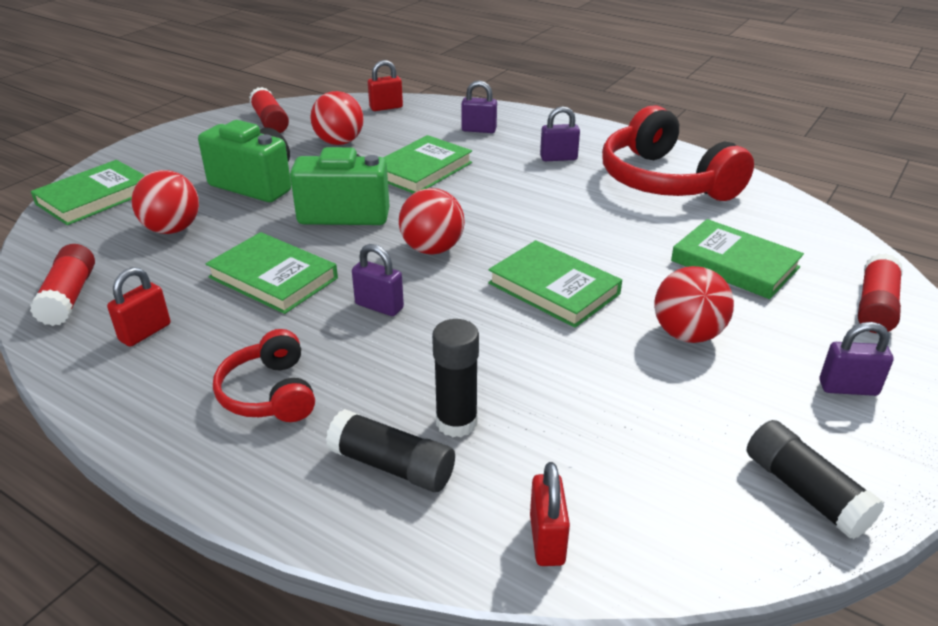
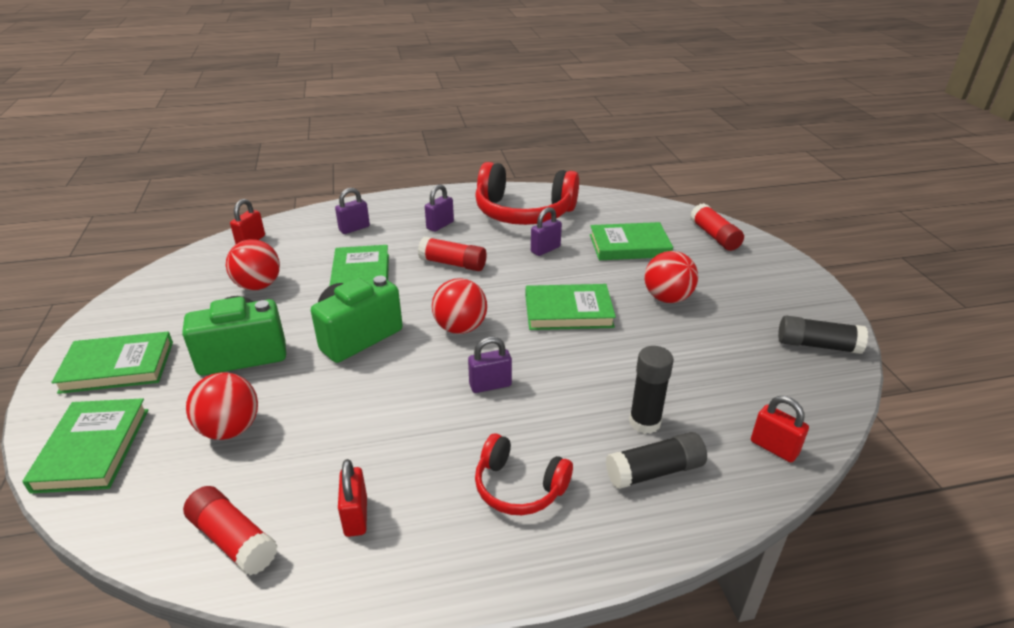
camera: 45 degrees left, 0 degrees up
green book [206,232,338,314] -> green book moved to [51,332,173,394]
red glue stick [249,87,289,133] -> red glue stick moved to [418,236,487,271]
purple padlock [819,322,894,396] -> purple padlock moved to [531,207,562,256]

